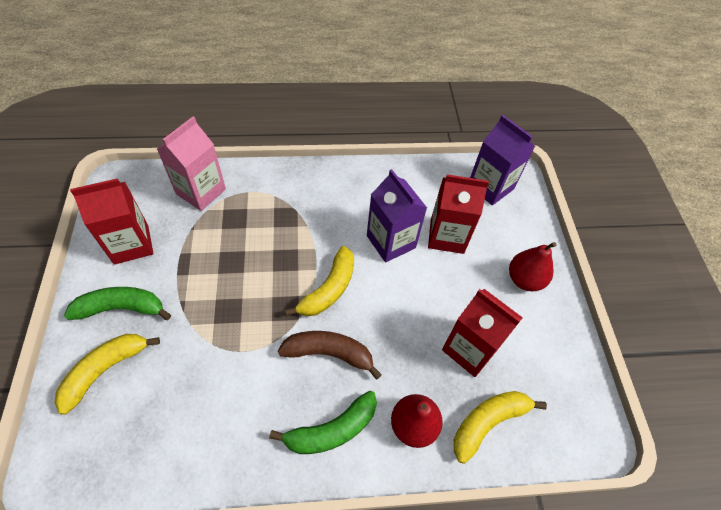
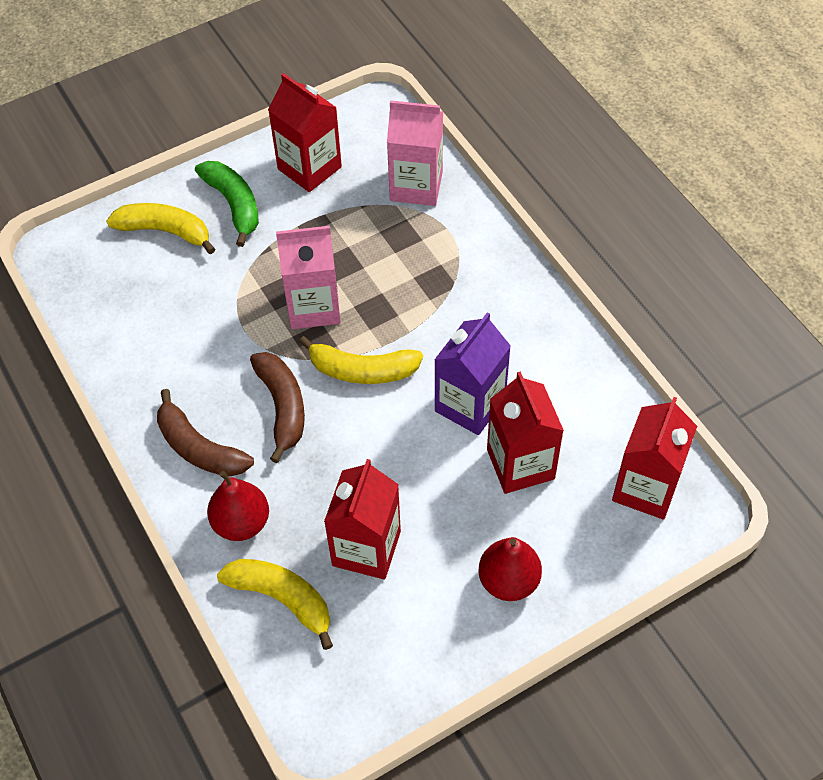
camera: 70 degrees right, 0 degrees up
green banana [269,391,377,454] -> brown banana [157,389,254,476]
purple carton [470,115,536,205] -> red carton [612,397,697,520]
none -> pink carton [276,226,341,329]

